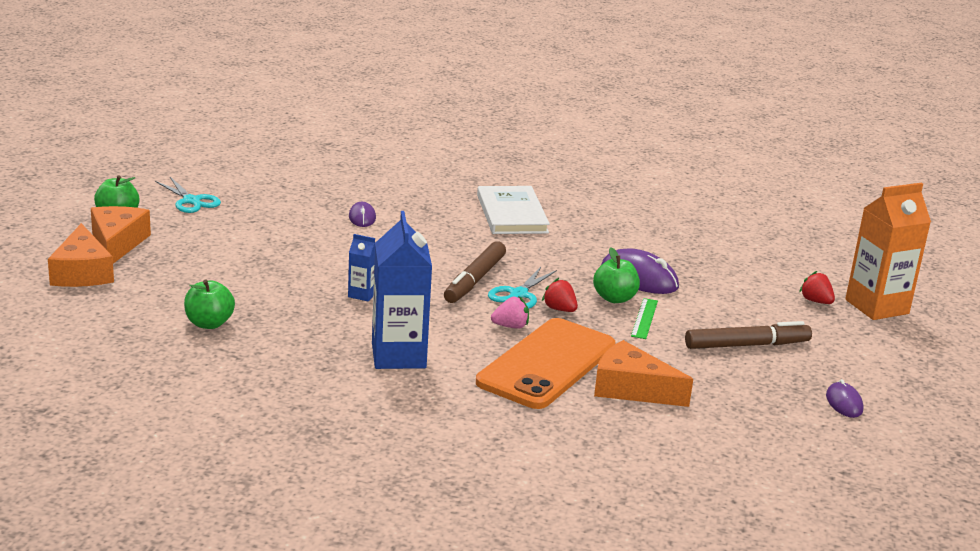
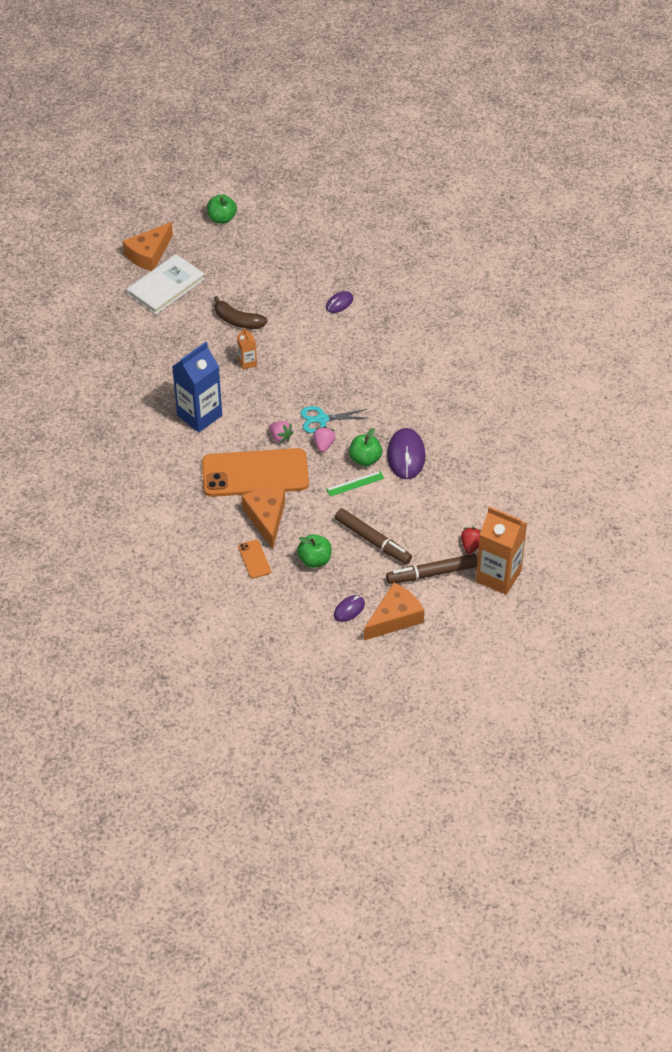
camera: 55 degrees right, 25 degrees up
orange cheese [91,206,151,264] -> orange cheese moved to [364,583,424,640]
turquoise scissors [155,177,221,213] -> none
green apple [184,279,235,329] -> green apple moved to [297,534,331,568]
blue carton [348,234,375,301] -> orange carton [237,327,257,370]
brown marker [444,241,506,303] -> brown marker moved to [386,554,478,584]
white book [477,186,550,234] -> white book moved to [127,254,205,315]
red strawberry [542,278,578,312] -> pink strawberry [314,426,336,452]
none -> brown banana [214,296,268,329]
none -> orange phone [238,540,271,579]

